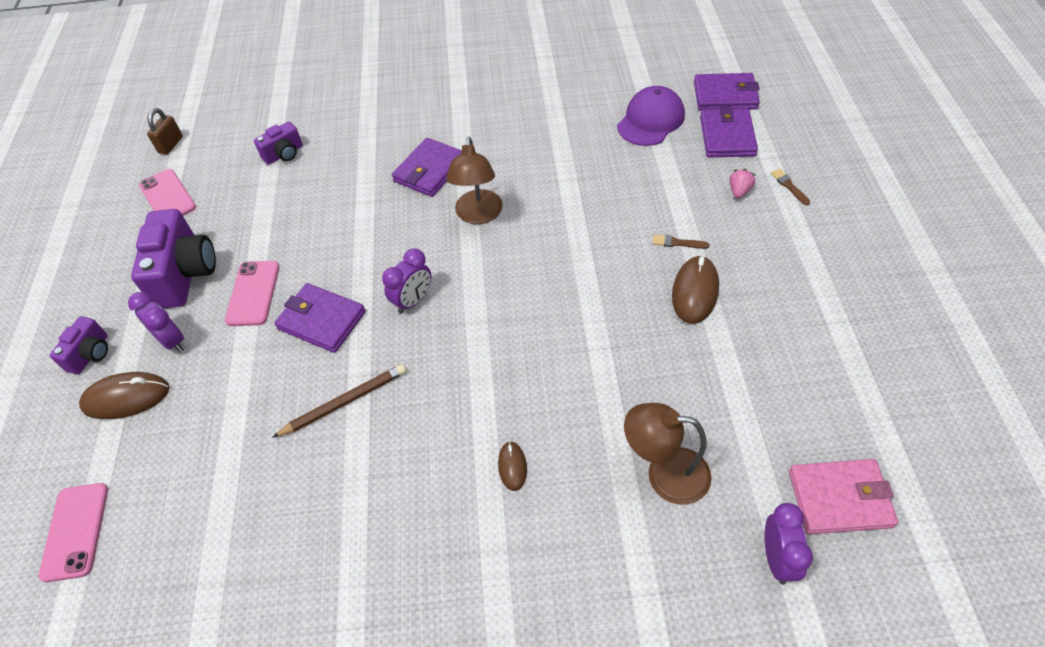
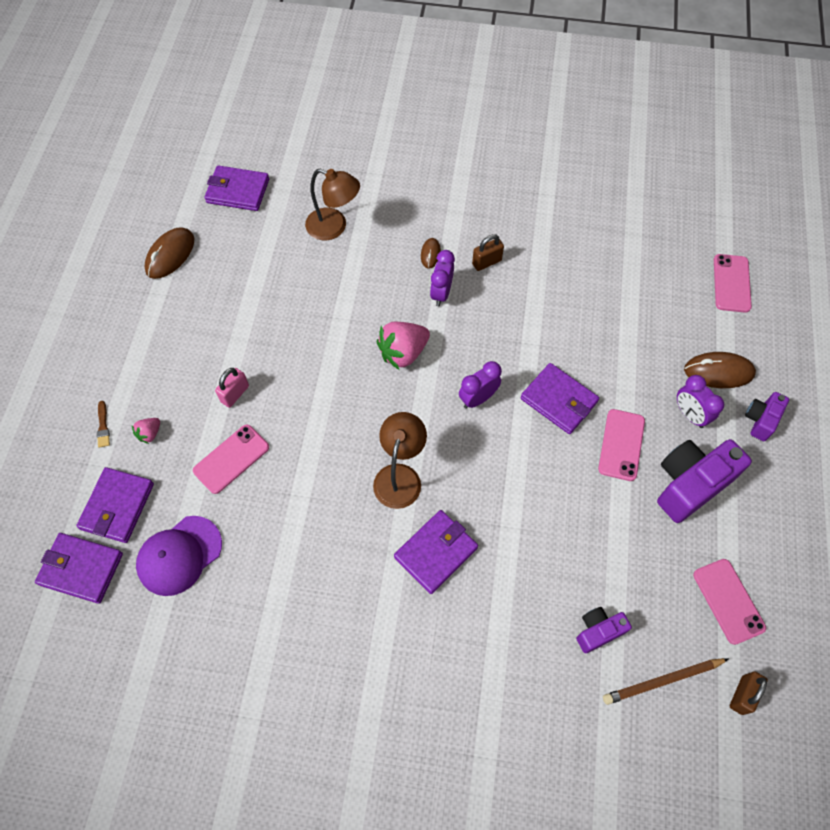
camera: 170 degrees left, 10 degrees up
purple camera [131,209,216,309] -> purple camera turned 45 degrees clockwise [657,439,752,523]
brown pencil [272,364,407,438] -> brown pencil moved to [603,658,728,705]
brown brush [653,234,709,249] -> pink padlock [215,368,249,408]
brown mouse [672,255,719,324] -> brown mouse moved to [145,227,194,279]
purple clock [764,503,813,585] -> purple clock moved to [430,250,455,306]
pink wallet [789,459,898,534] -> purple wallet [204,165,269,211]
none -> pink phone [193,425,269,494]
none -> pink strawberry [377,321,430,370]
none -> brown padlock [472,234,504,271]

